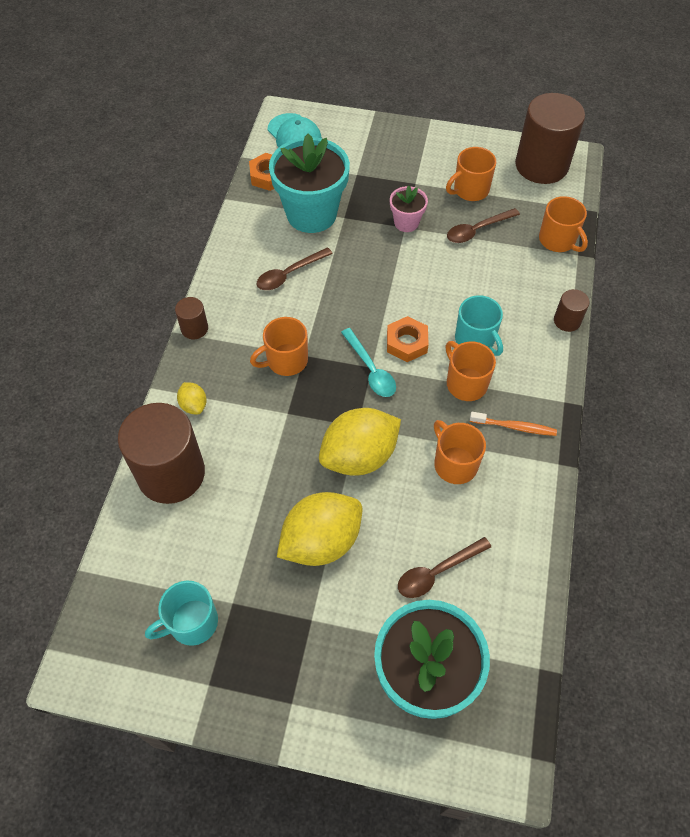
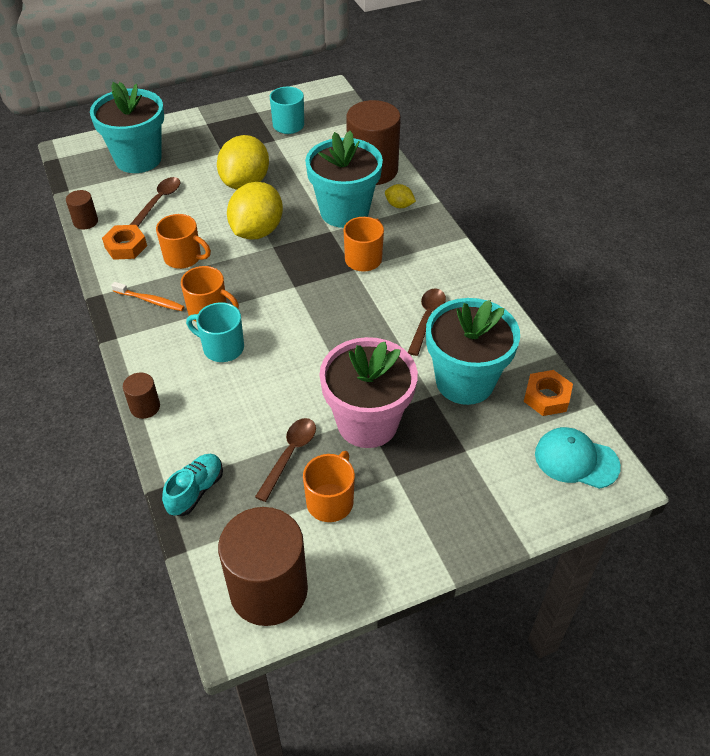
camera: 145 degrees right, 10 degrees down
brown cylinder [175,297,208,339] -> brown cylinder moved to [66,190,98,230]
turquoise spoon [341,328,396,397] -> none
orange nut [387,316,429,362] -> orange nut moved to [102,225,147,260]
pink flower pot [390,186,428,232] -> pink flower pot [320,337,418,448], size x2.05
orange toothbrush [470,412,557,436] -> orange toothbrush turned 135 degrees counterclockwise [111,282,185,311]
orange mug [539,196,588,252] -> turquoise shoe [162,454,223,516]
none -> turquoise flower pot [305,131,383,228]

